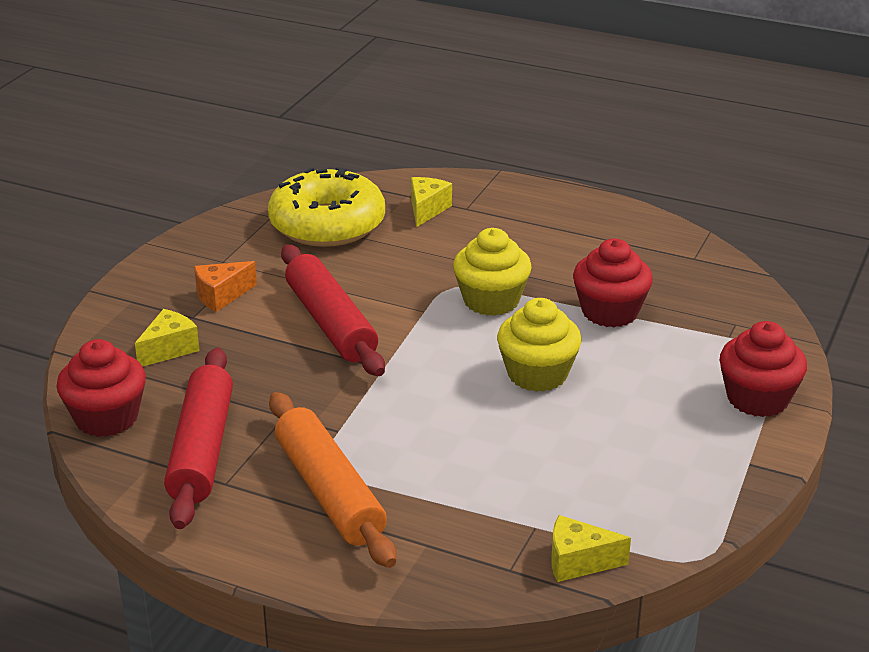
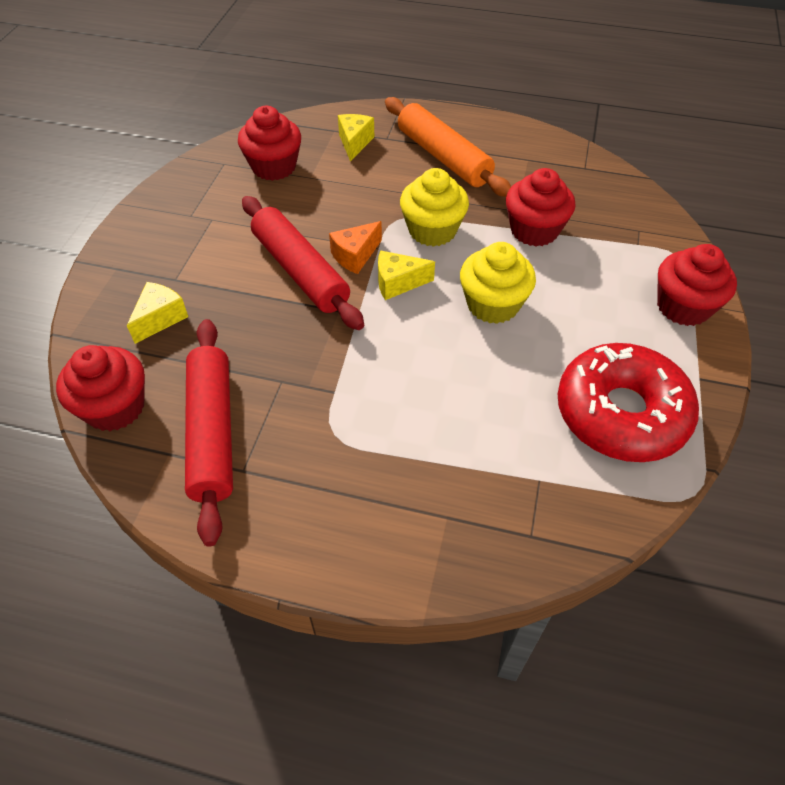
camera: 10 degrees left, 20 degrees up
orange cheese [194,261,257,312] -> orange cheese moved to [329,221,382,274]
yellow donut [268,167,385,247] -> red cupcake [238,106,301,181]
orange rolling pin [269,392,396,568] -> orange rolling pin moved to [385,97,511,197]
yellow cheese [552,515,631,582] -> yellow cheese moved to [378,250,435,300]
none -> red donut [558,343,699,462]

